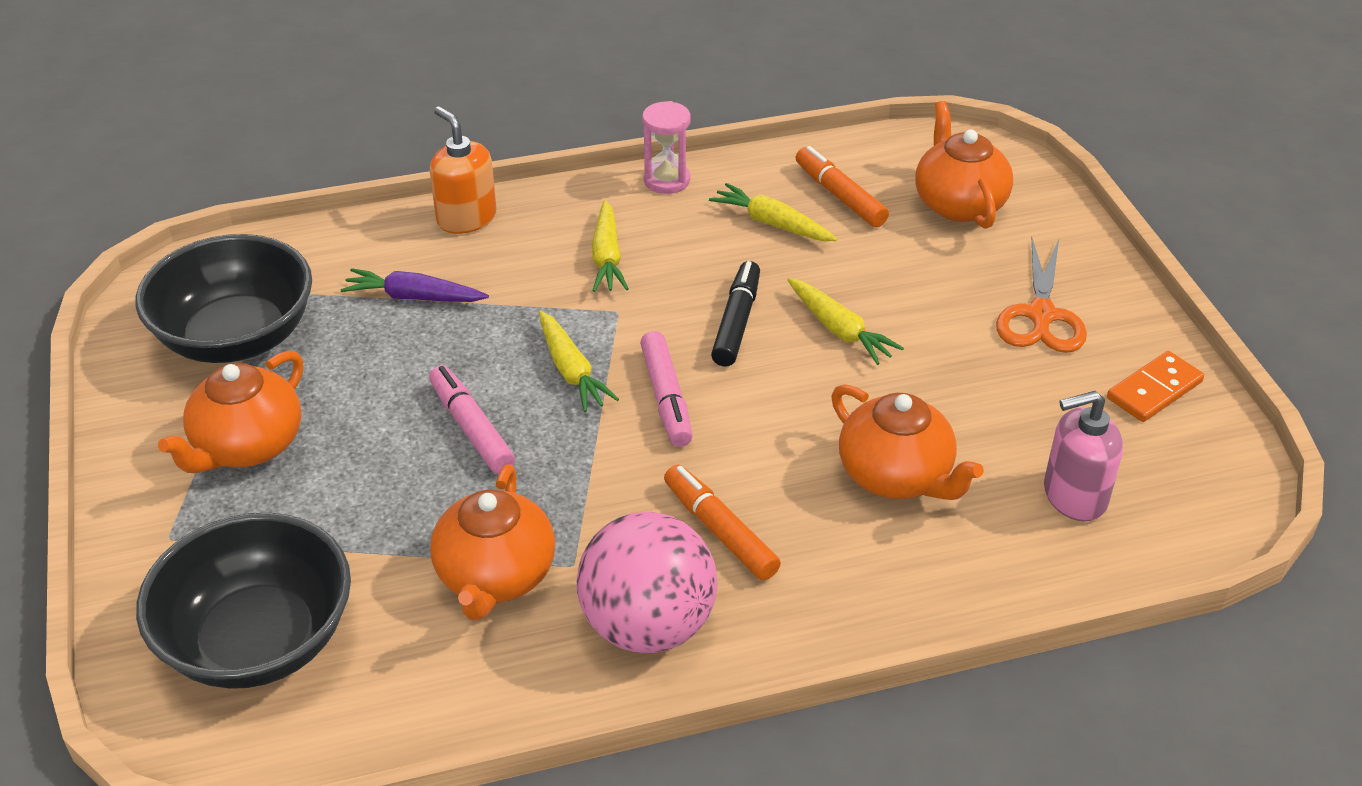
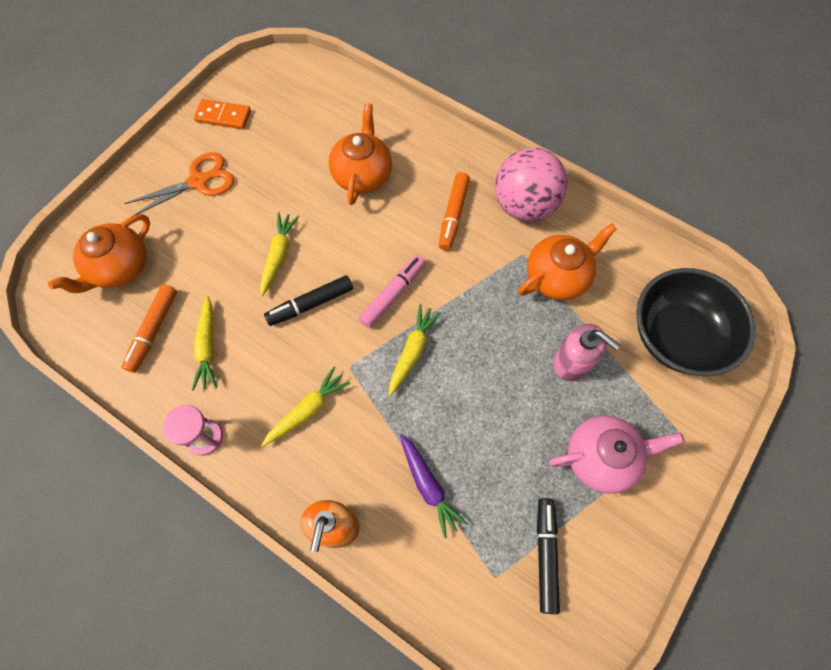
camera: 130 degrees left, 25 degrees up
black bowl [136,234,312,363] -> black marker [537,498,560,614]
orange teapot [158,351,303,473] -> pink teapot [549,416,684,494]
pink marker [429,365,515,474] -> none
pink soap dispenser [1044,391,1123,521] -> pink soap dispenser moved to [553,324,620,381]

